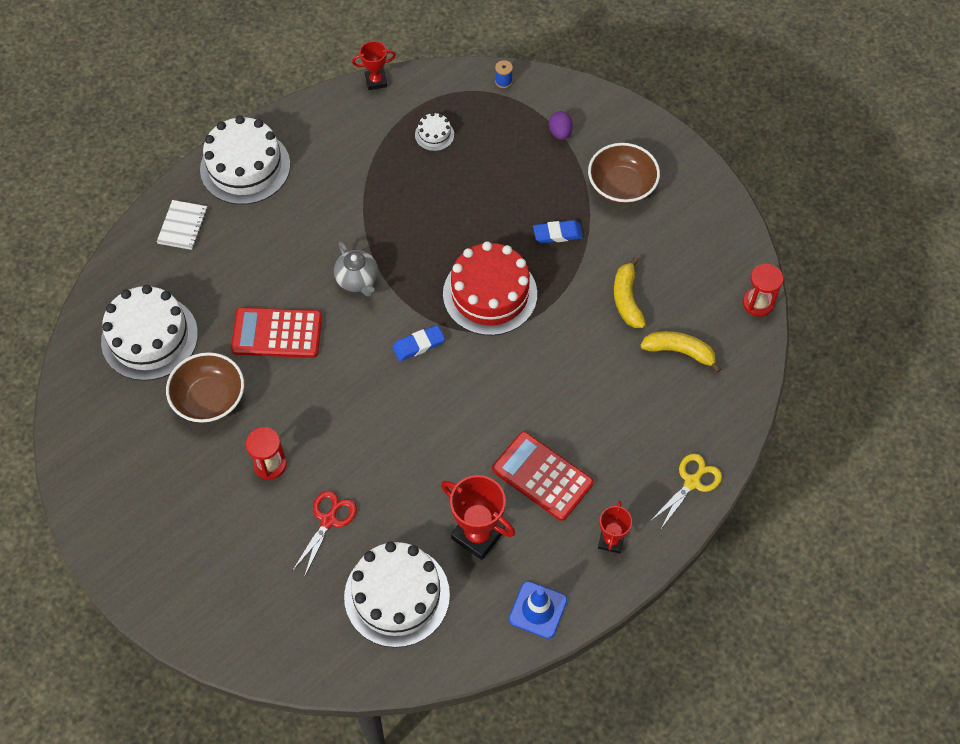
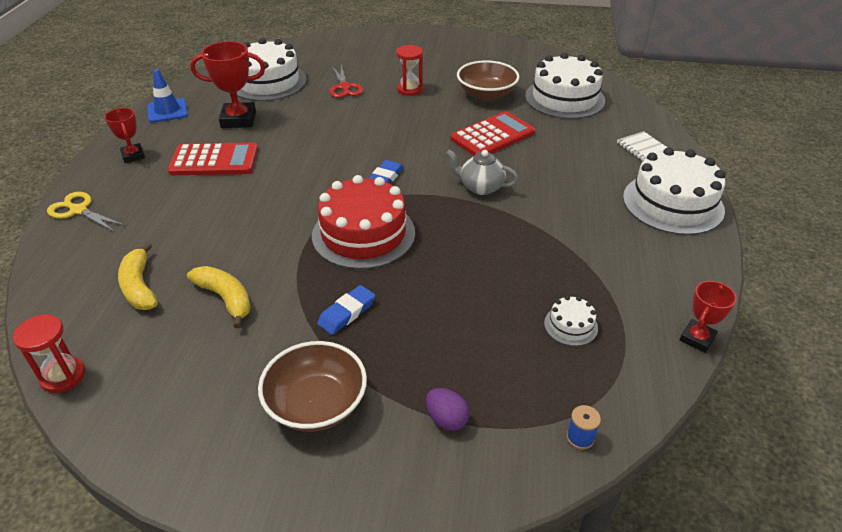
camera: 140 degrees right, 20 degrees down
yellow banana [640,331,721,373] -> yellow banana turned 90 degrees clockwise [118,242,158,310]
yellow scissors [650,454,722,530] -> yellow scissors turned 120 degrees clockwise [47,192,126,232]

